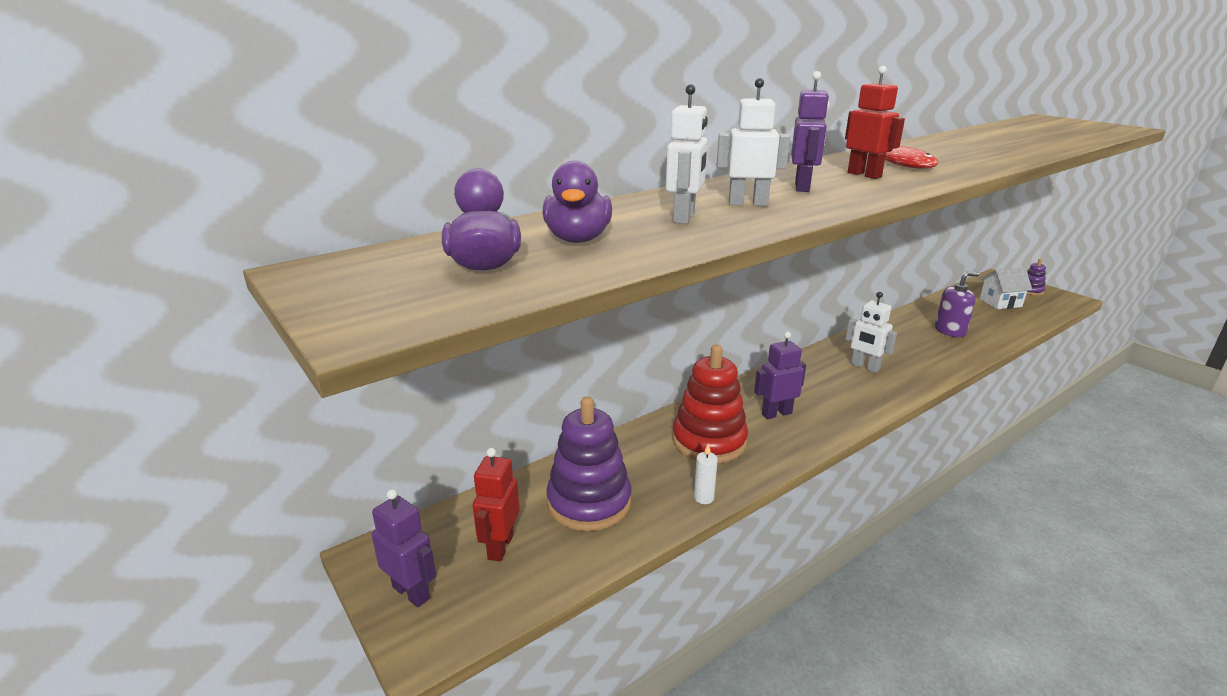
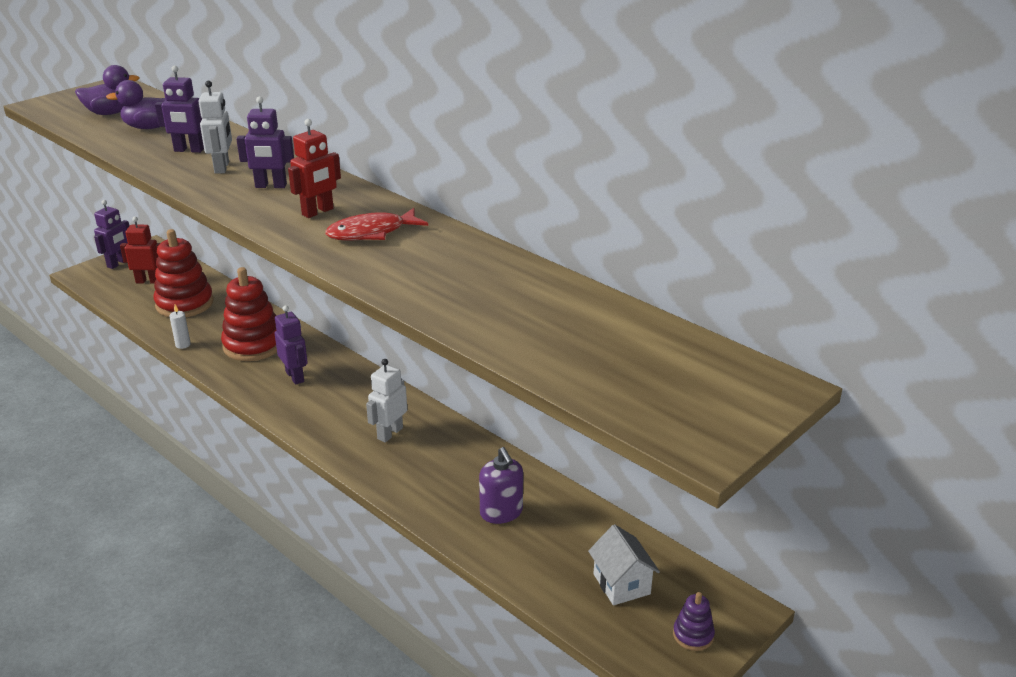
camera: 80 degrees right, 5 degrees up
purple stacking toy [546,396,631,531] -> red stacking toy [154,229,213,317]
white robot [666,84,708,224] -> purple robot [155,66,204,153]

